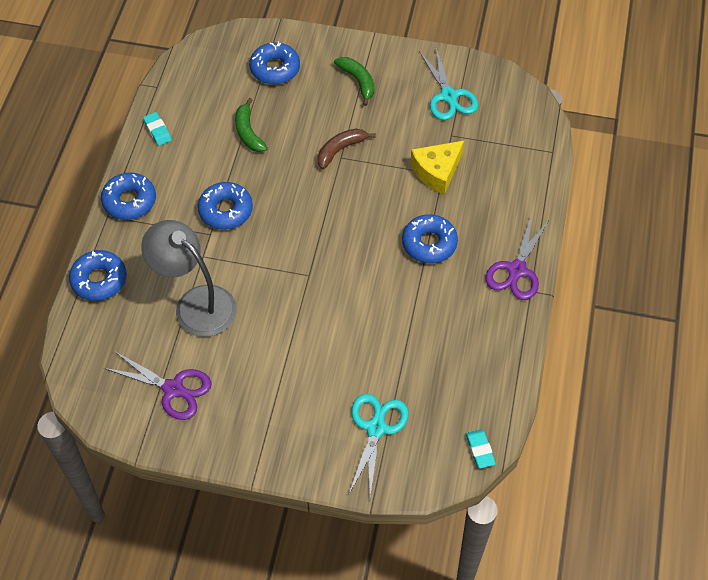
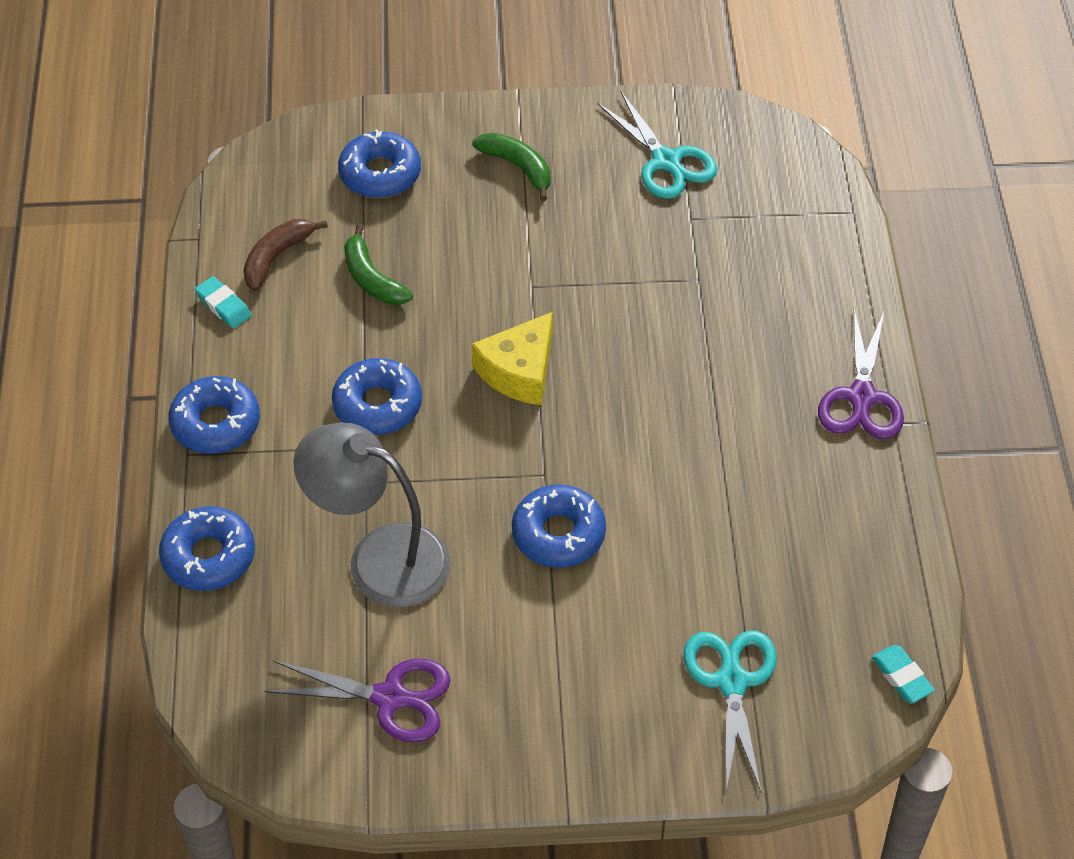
camera: 15 degrees left, 5 degrees down
brown banana [318,129,376,169] -> brown banana moved to [243,219,328,291]
blue donut [402,214,458,263] -> blue donut moved to [512,484,606,568]
yellow cheese [410,141,464,195] -> yellow cheese moved to [472,312,553,406]

